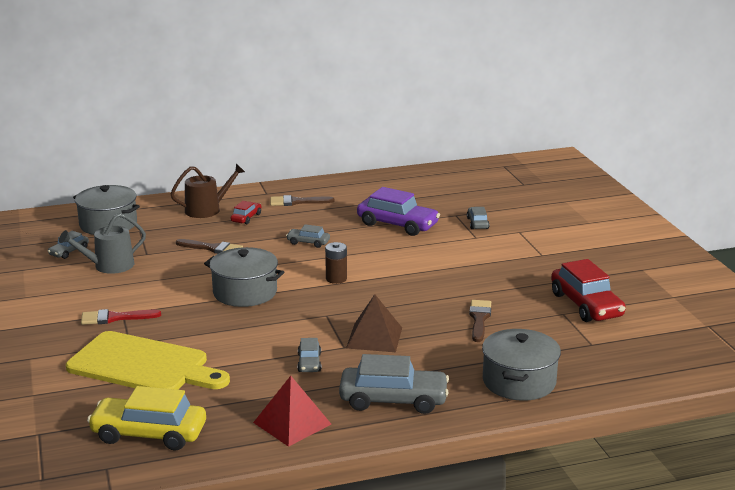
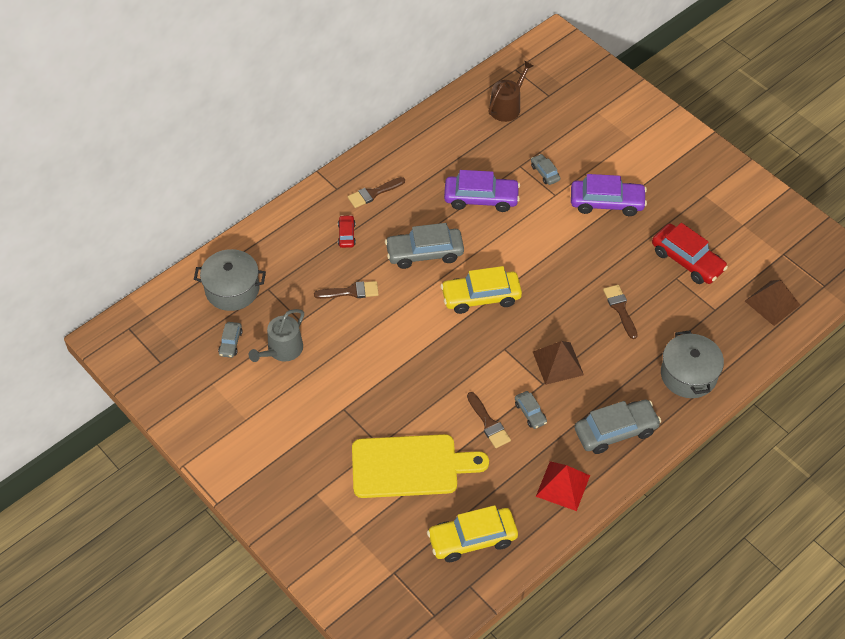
camera: 25 degrees left, 30 degrees up
red brush [81,309,161,325] -> none
brown watering can [171,164,245,218] -> brown watering can moved to [488,61,534,122]
grey pot [204,247,284,307] -> none
grey car [286,224,330,248] -> grey car [385,223,464,269], size x1.98
brown battery [325,242,347,284] -> yellow car [441,266,522,314]
none -> brown brush [467,392,511,448]
none -> purple car [571,174,647,216]
none -> brown pyramid [745,280,800,326]

